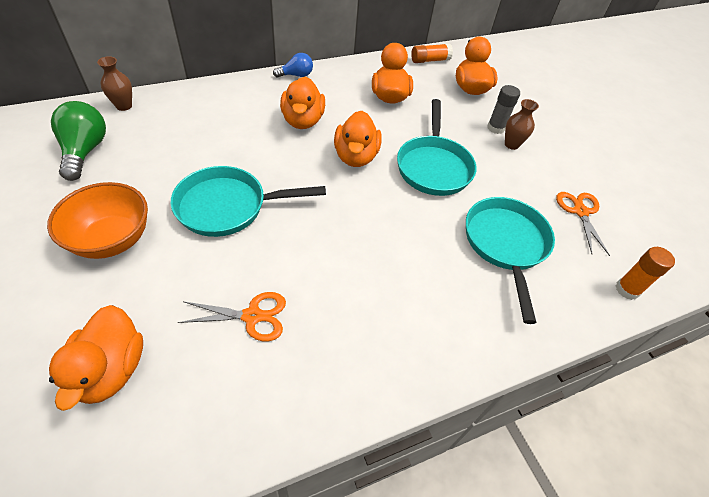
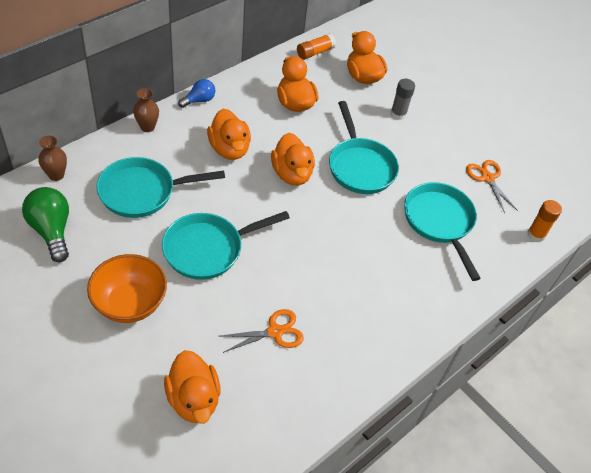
camera: 20 degrees left, 0 degrees up
brown vase [505,99,539,150] -> brown vase moved to [133,88,159,132]
none -> turquoise pan [96,157,225,218]

